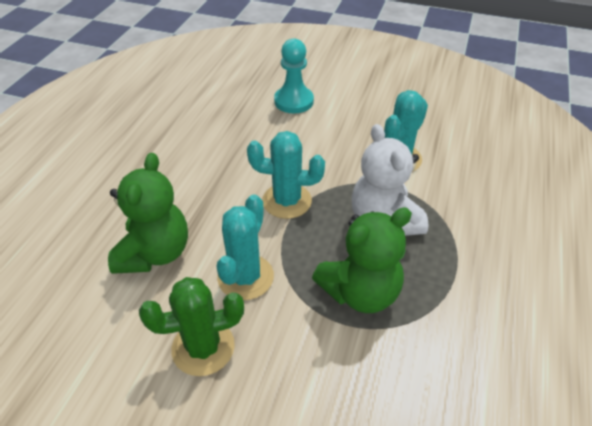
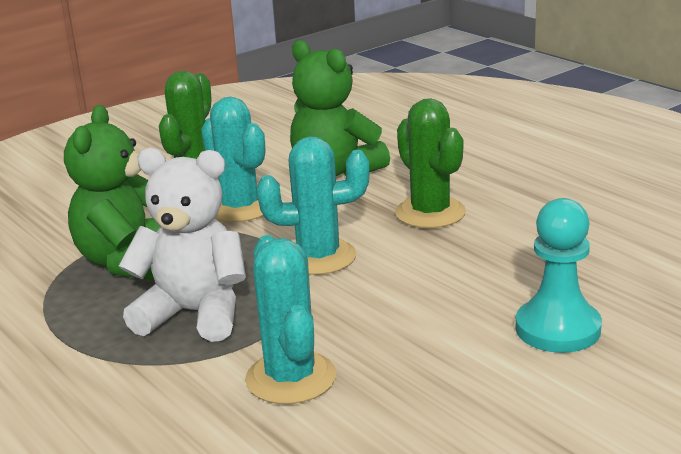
camera: 125 degrees right, 20 degrees down
turquoise cactus [247,131,325,219] -> turquoise cactus turned 45 degrees clockwise [257,137,370,275]
none -> green cactus [395,98,466,228]

